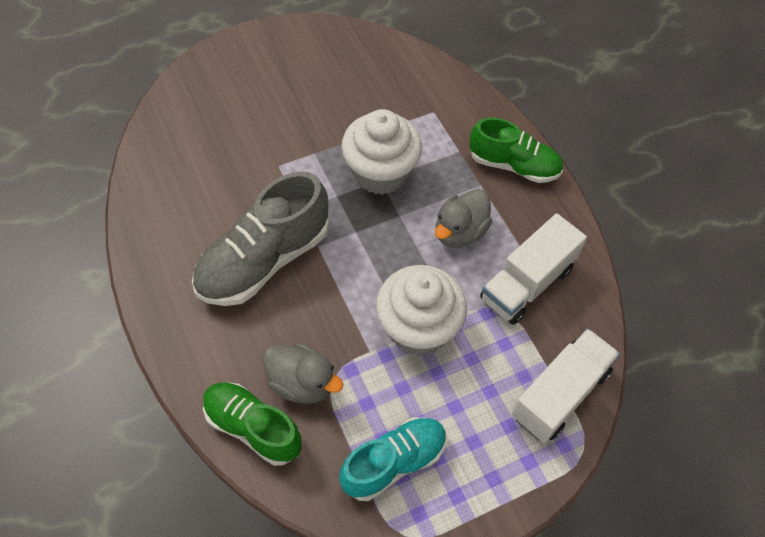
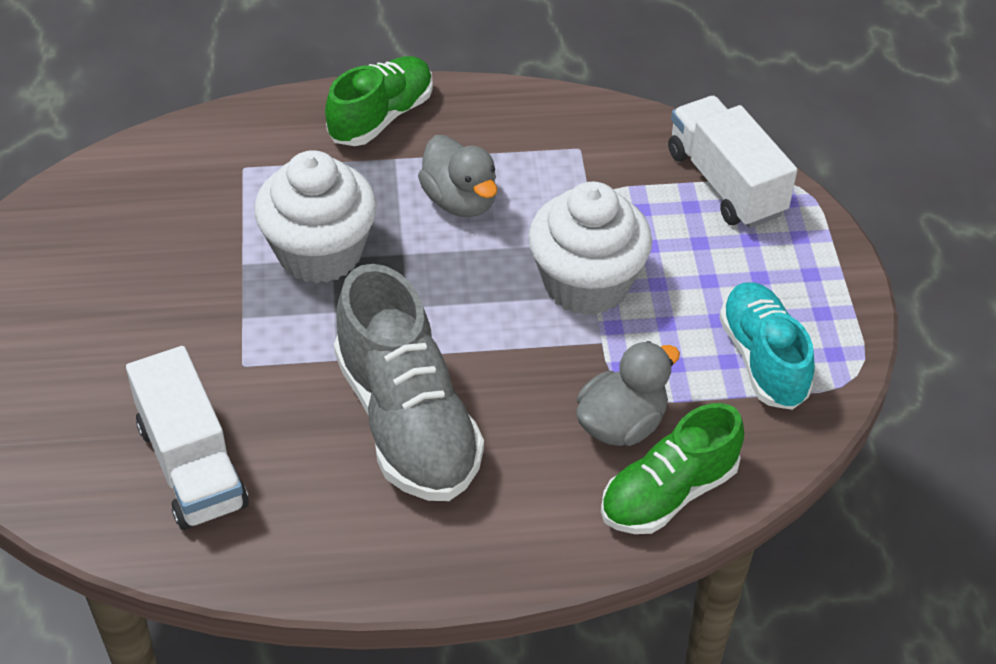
camera: 70 degrees left, 10 degrees down
white truck [480,213,587,325] -> white truck moved to [126,346,249,530]

